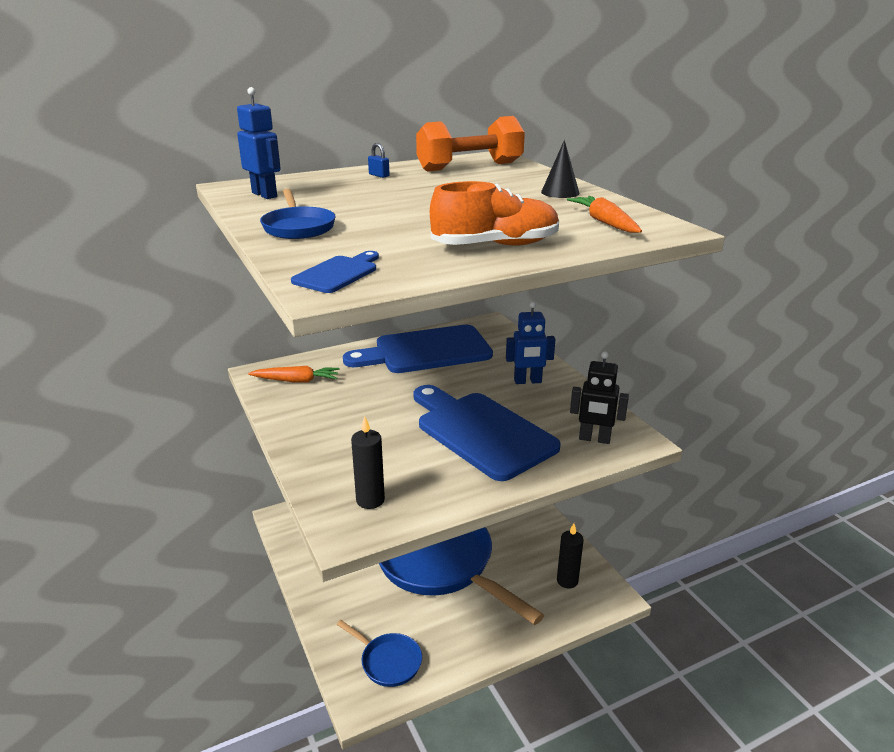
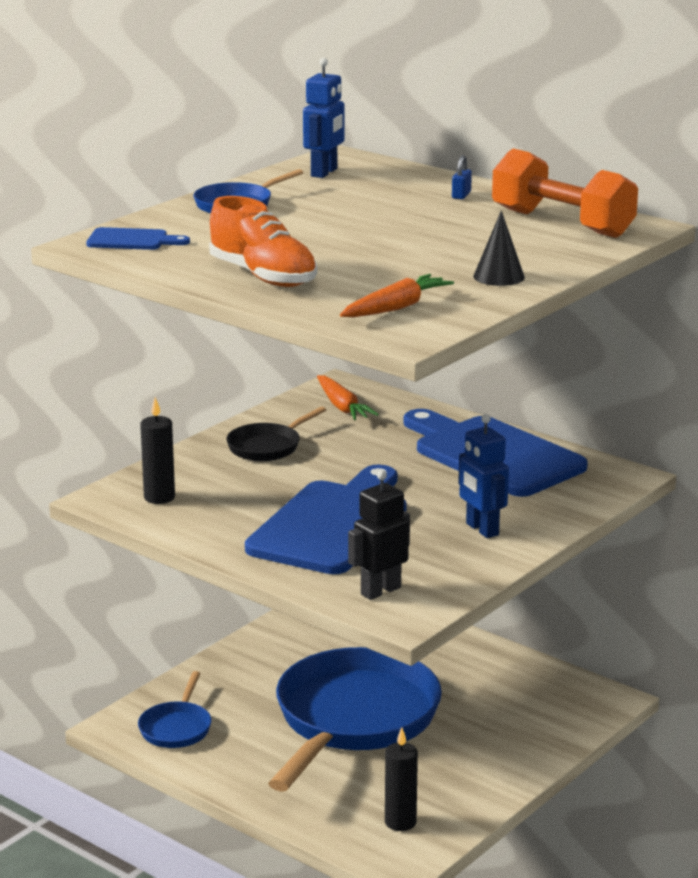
camera: 65 degrees right, 5 degrees down
black robot [570,351,629,444] -> black robot turned 60 degrees clockwise [348,470,410,600]
none -> black pan [226,407,326,461]

